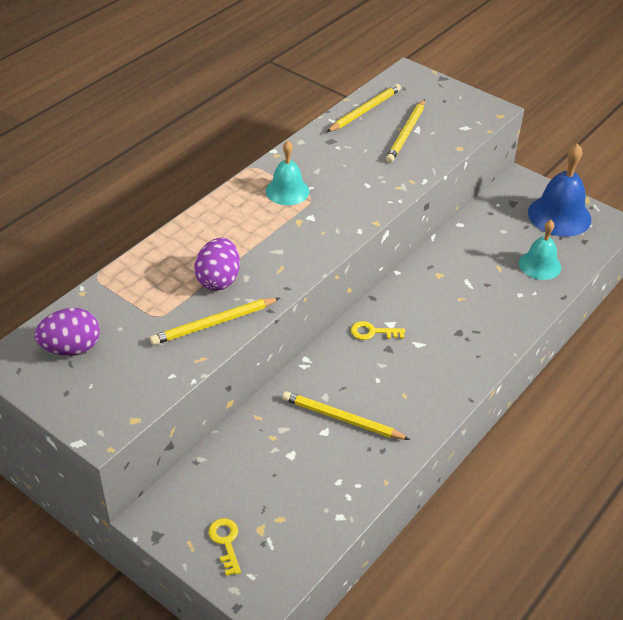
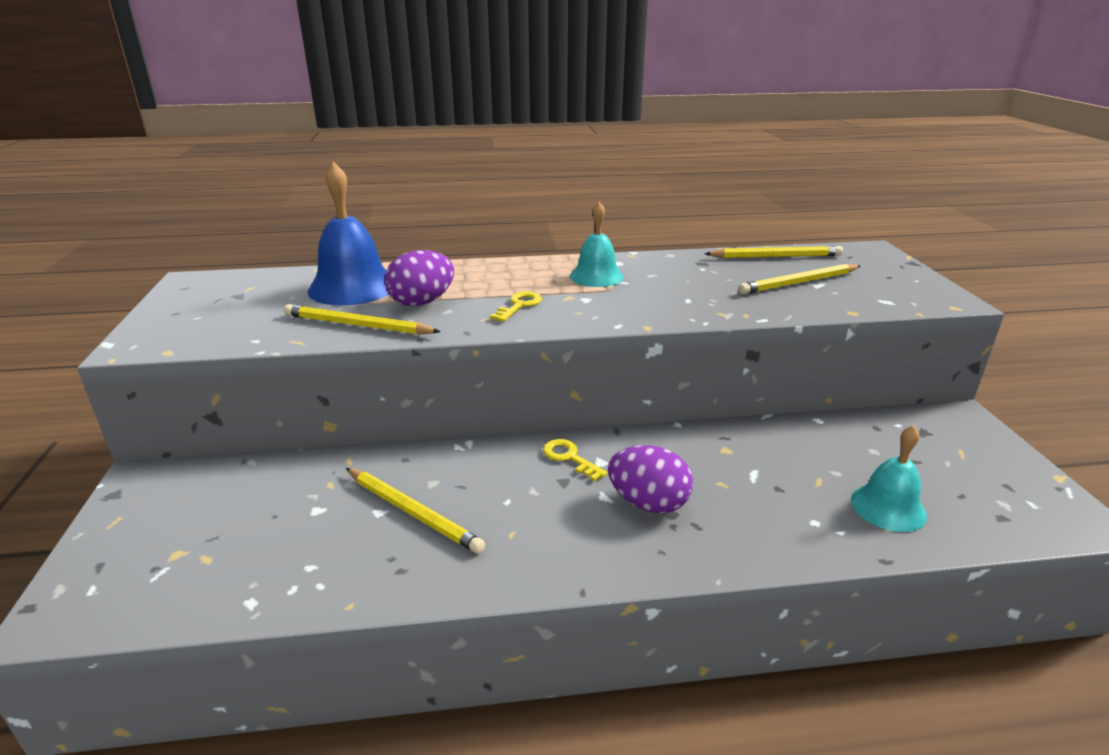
camera: 45 degrees right, 15 degrees down
purple egg [35,308,100,356] -> purple egg moved to [608,445,693,513]
yellow key [209,518,241,576] -> yellow key moved to [490,291,542,322]
yellow pencil [282,391,410,440] -> yellow pencil turned 150 degrees clockwise [346,468,485,554]
blue bell [528,143,591,237] -> blue bell moved to [308,162,389,306]

